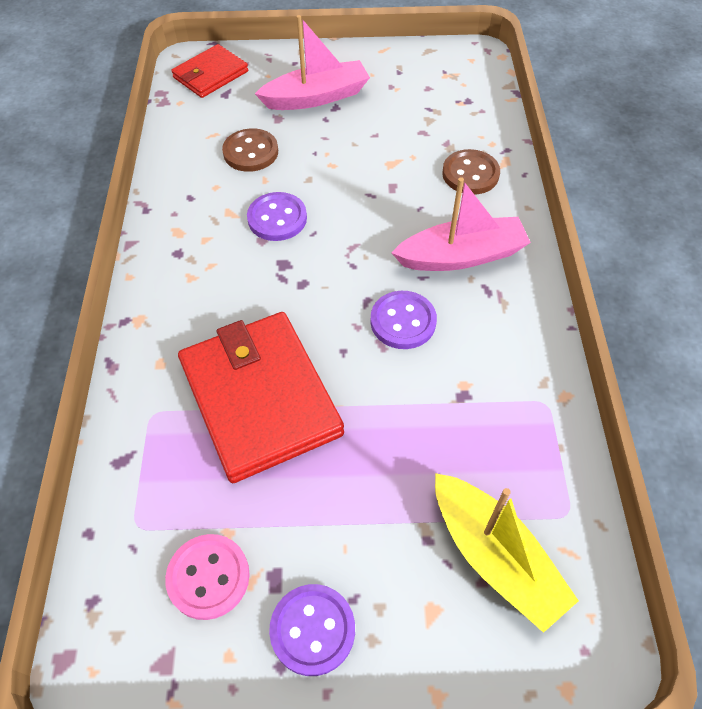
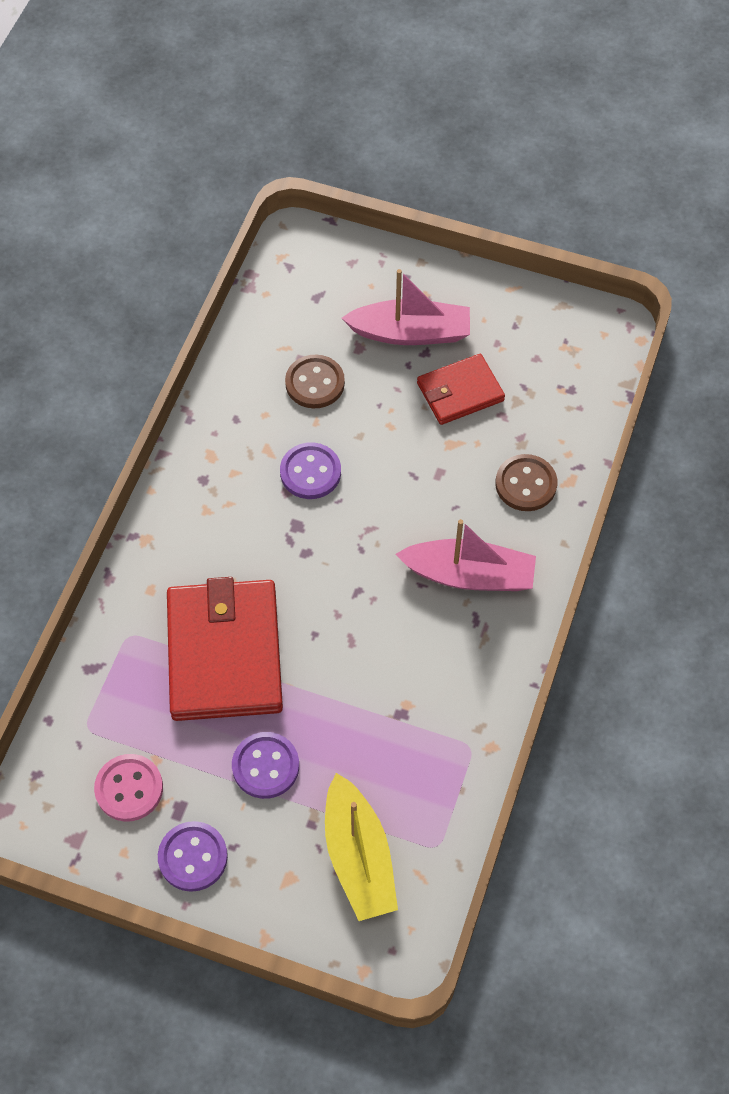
camera: 20 degrees right, 5 degrees up
red wallet [171,44,248,98] -> red wallet moved to [417,354,505,425]
purple button [370,291,437,349] -> purple button moved to [232,732,299,799]

